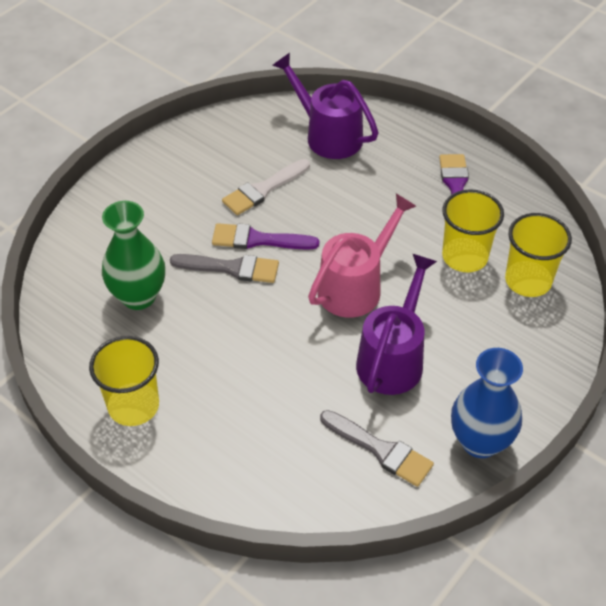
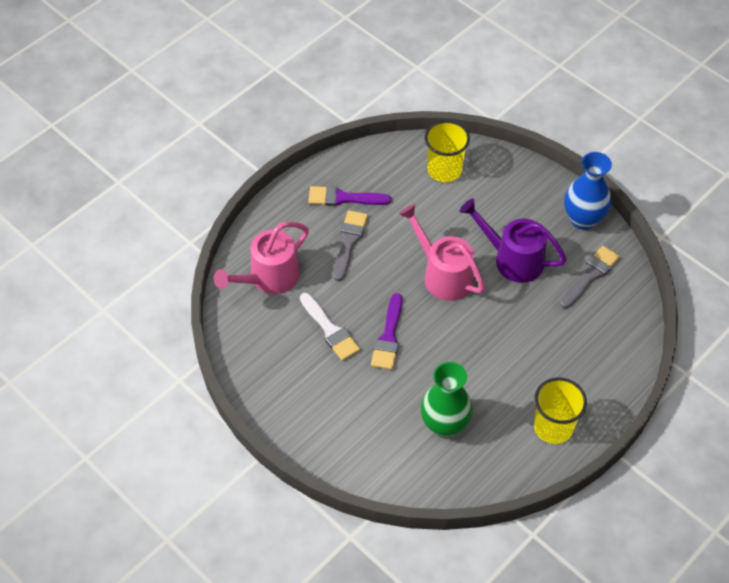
camera: 85 degrees left, 5 degrees up
grey brush [170,254,279,283] -> grey brush moved to [333,210,368,281]
purple watering can [272,53,378,159] -> pink watering can [214,222,309,294]
yellow cup [442,189,504,272] -> none

